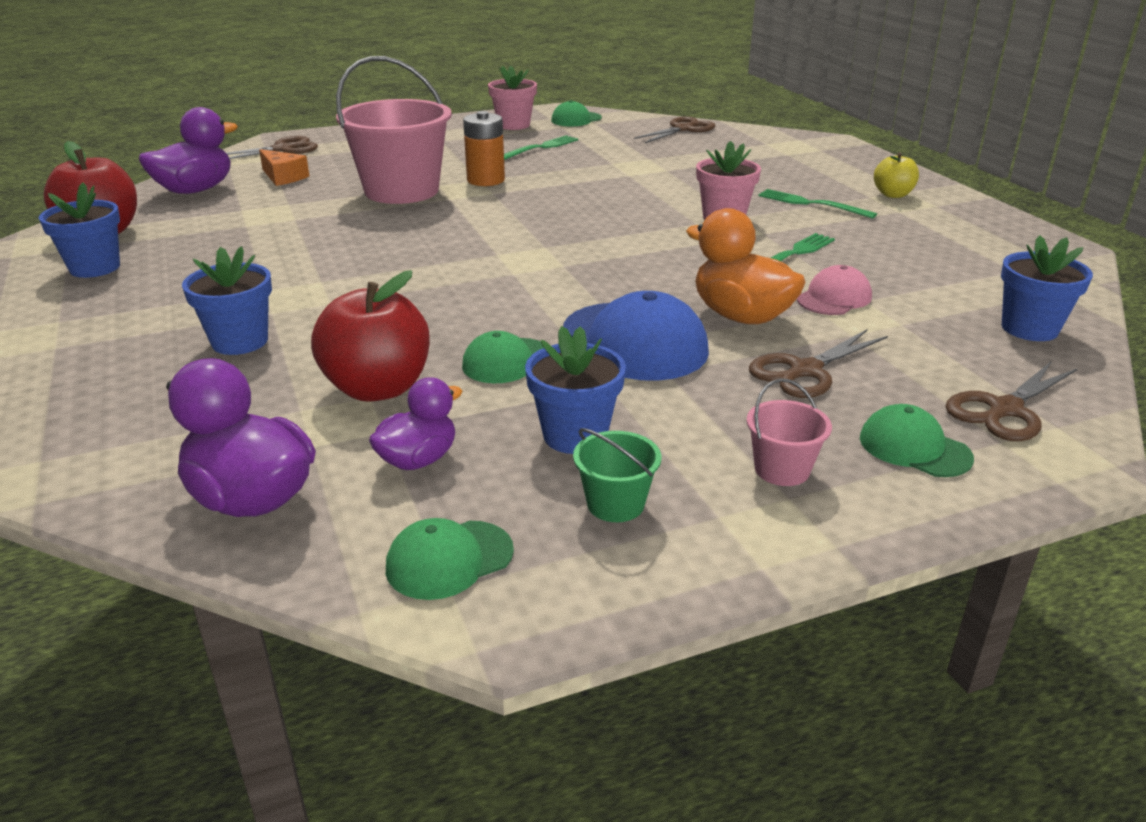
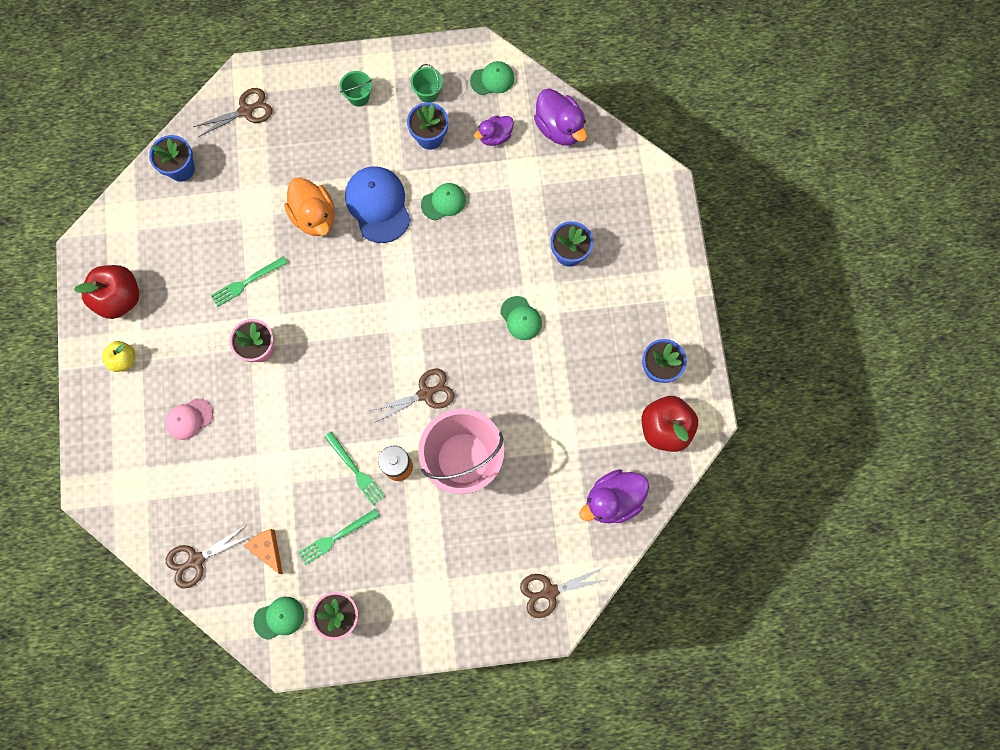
camera: 165 degrees left, 45 degrees up
orange cheese [259,149,309,186] -> orange cheese moved to [244,529,283,574]
red apple [311,270,430,402] -> red apple moved to [74,265,140,319]
pink bucket [747,378,832,486] -> green bucket [340,71,372,107]
brown scissors [749,330,888,398] -> brown scissors moved to [370,369,454,423]
green fork [758,189,877,219] -> green fork moved to [325,432,385,506]
pink cap [797,265,872,315] -> pink cap moved to [165,398,213,440]
green cap [860,404,974,477] -> green cap moved to [500,296,542,340]

